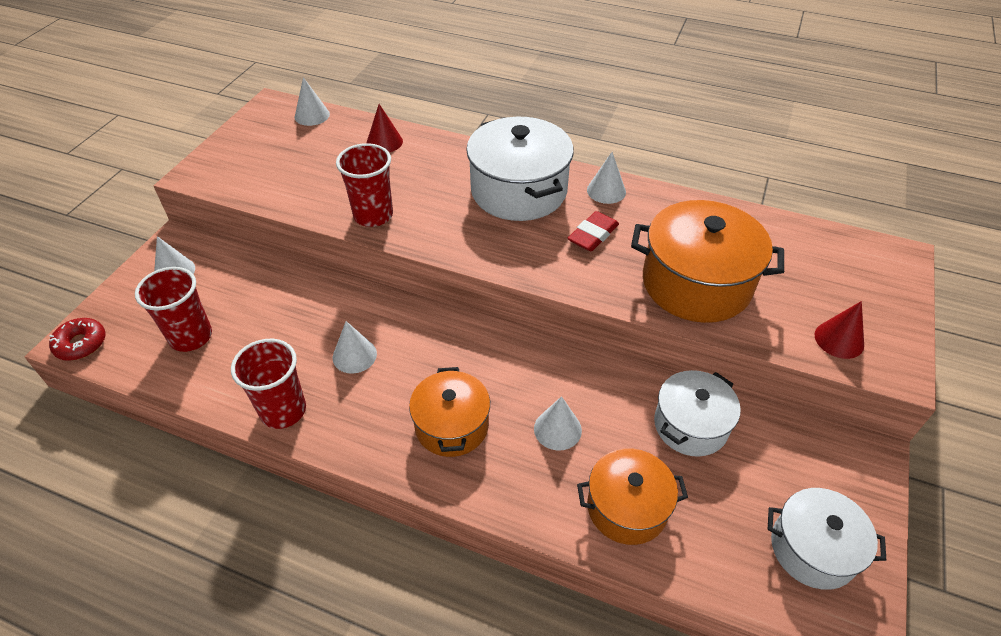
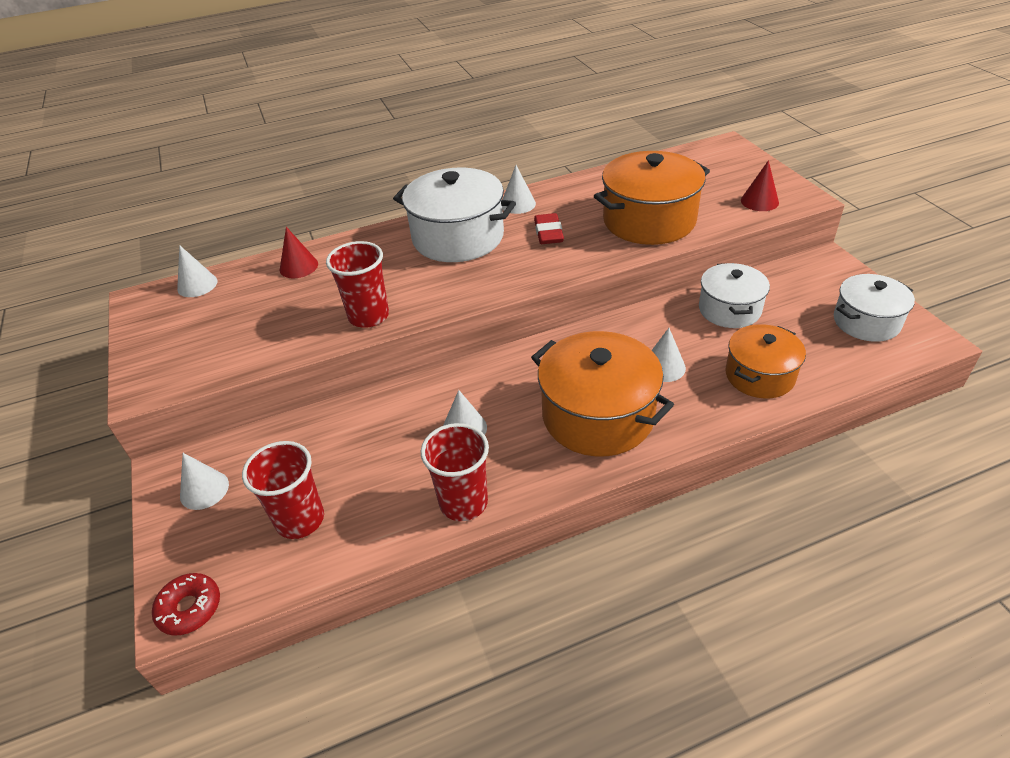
camera: 40 degrees left, 5 degrees down
orange pot [409,367,490,457] -> orange pot [531,331,674,456], size x1.59

